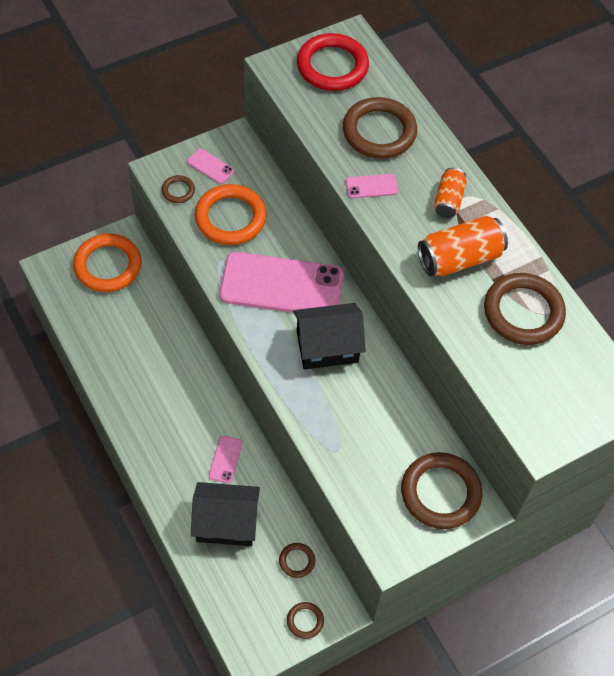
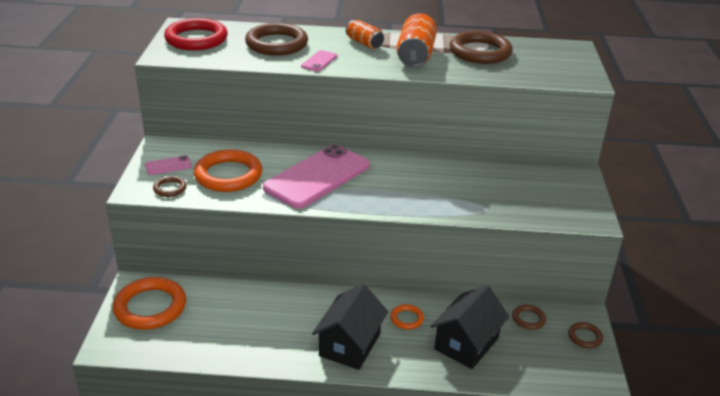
camera: 55 degrees left, 25 degrees down
pink phone [209,436,243,483] -> orange ring [390,304,424,329]
black house [293,303,366,369] -> black house moved to [312,284,388,370]
brown ring [401,452,482,529] -> none

